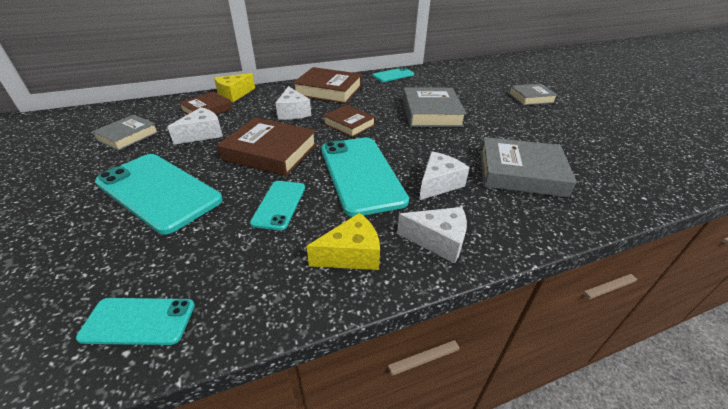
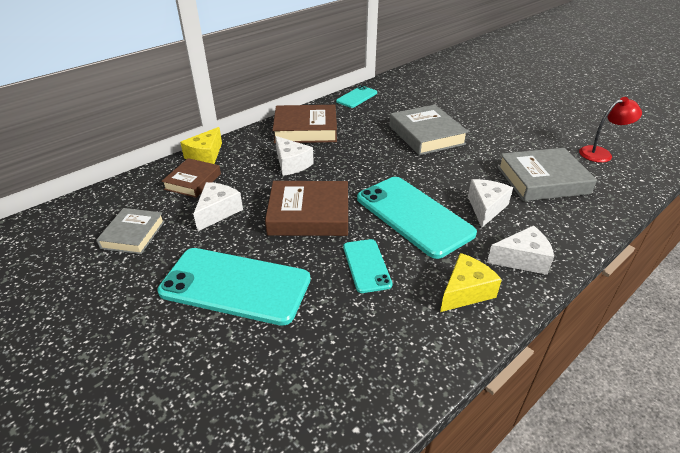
camera: 20 degrees left, 0 degrees up
turquoise phone [76,298,195,345] -> none
brown book [323,105,376,137] -> none
grey book [508,84,558,105] -> none
none -> red lamp [579,97,642,163]

